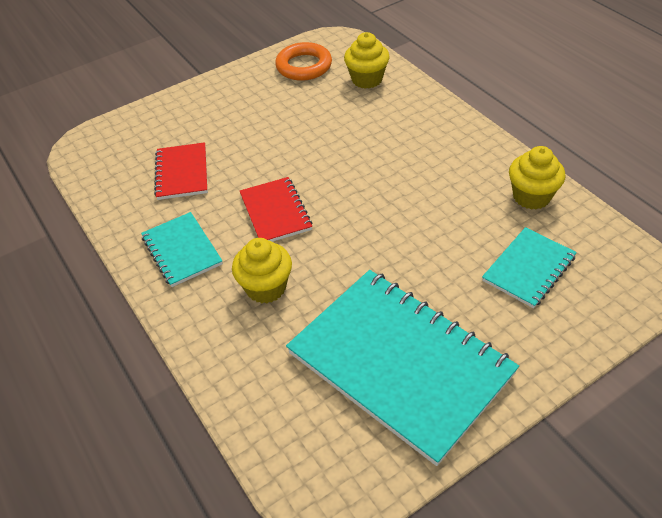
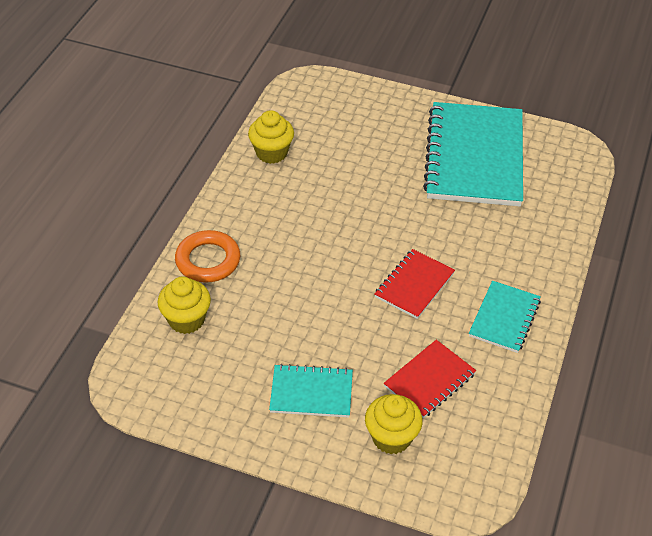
camera: 130 degrees left, 0 degrees up
yellow cupcake [232,238,292,303] -> yellow cupcake moved to [365,394,423,454]
orange ring [275,42,332,81] -> orange ring moved to [175,230,240,283]
turquoise notebook [482,227,577,308] -> turquoise notebook moved to [269,364,353,418]

